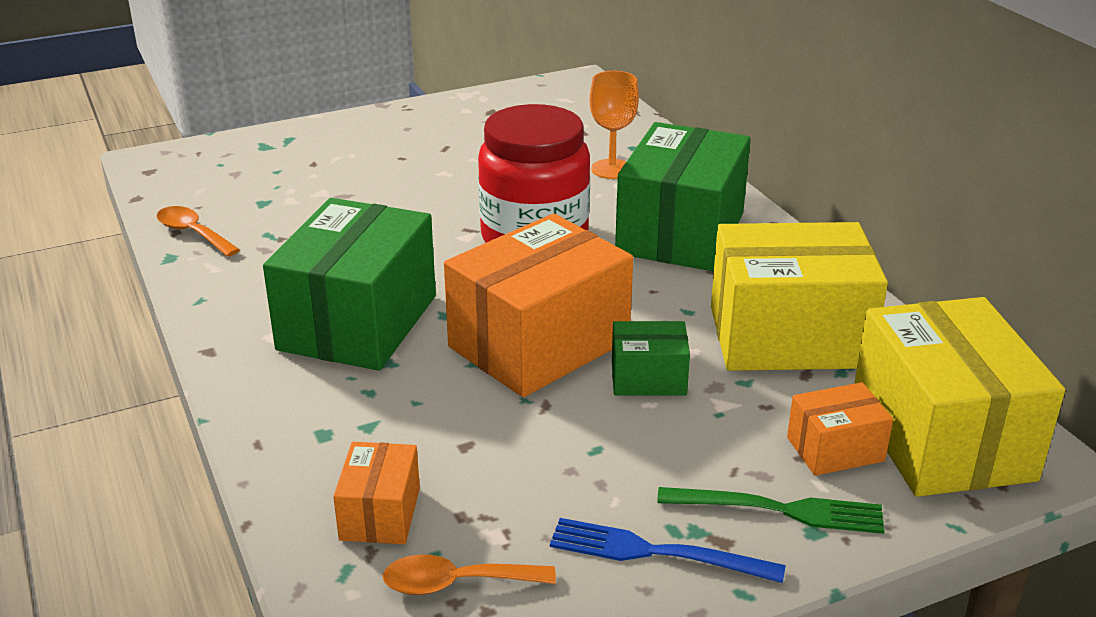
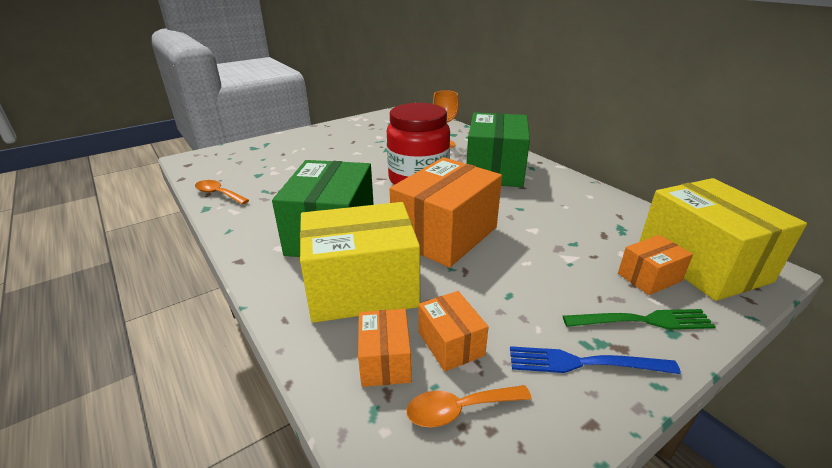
camera: 10 degrees left, 0 degrees up
green box [612,321,690,396] -> none
yellow box [711,222,888,371] -> yellow box moved to [300,202,420,323]
none -> orange box [418,291,489,371]

